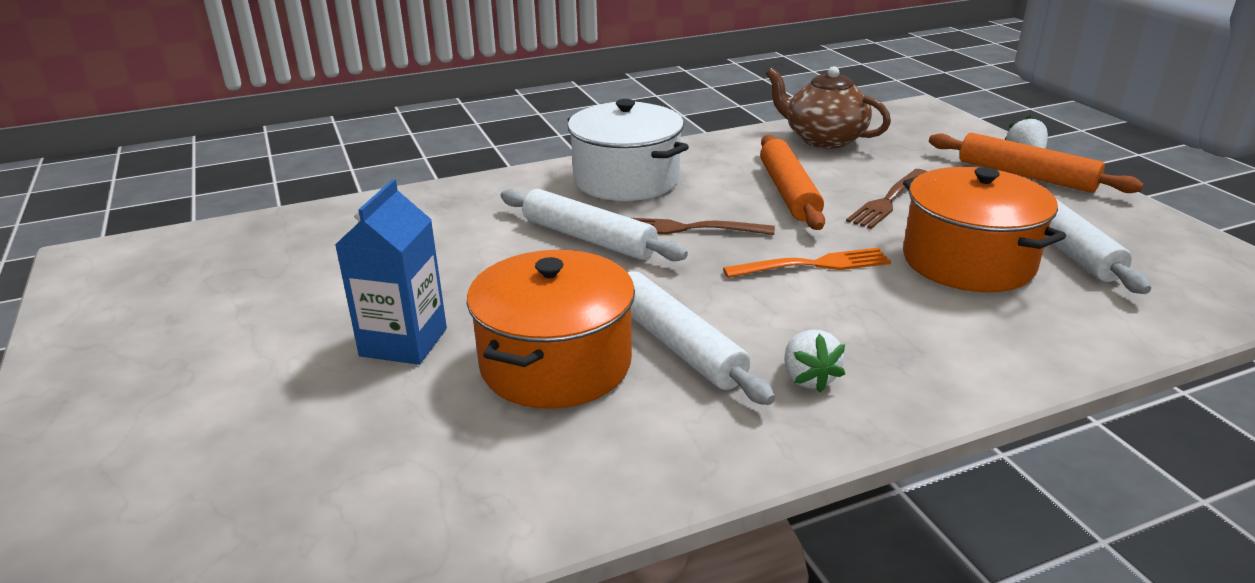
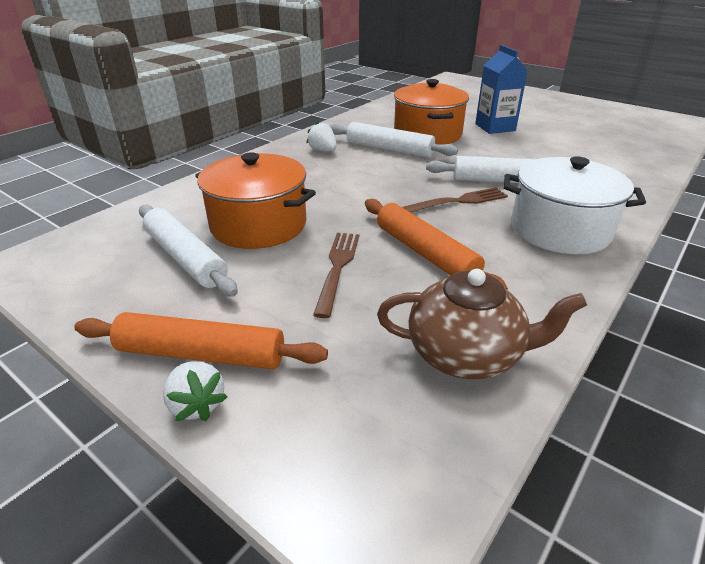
camera: 150 degrees right, 5 degrees up
orange fork [723,248,891,278] -> none

